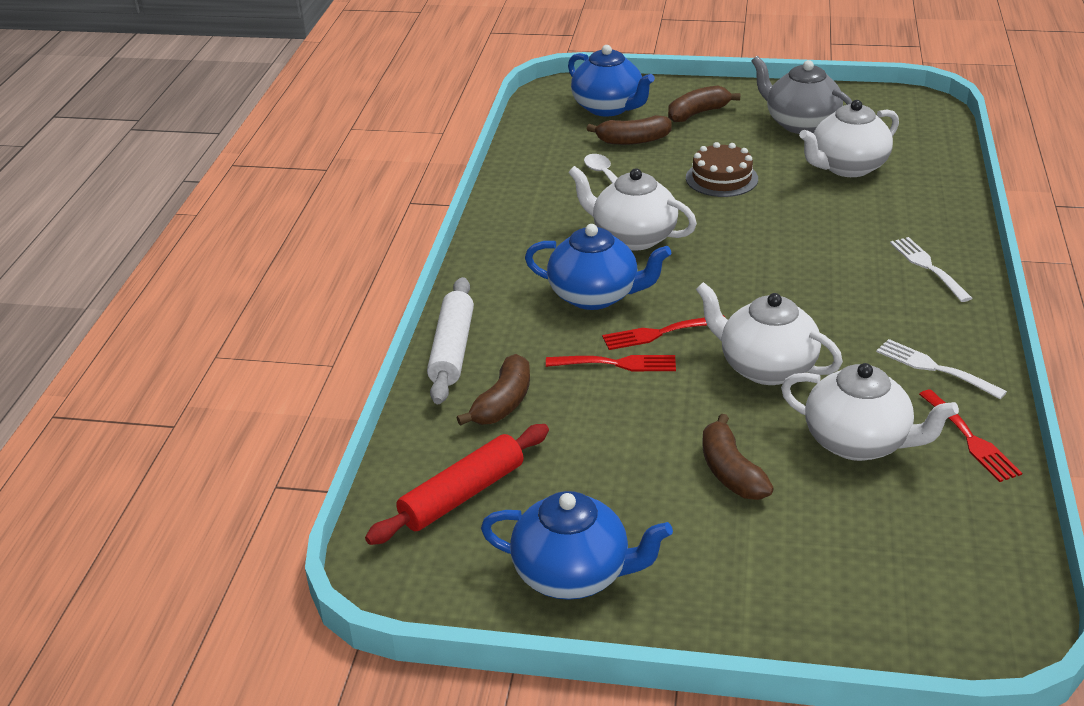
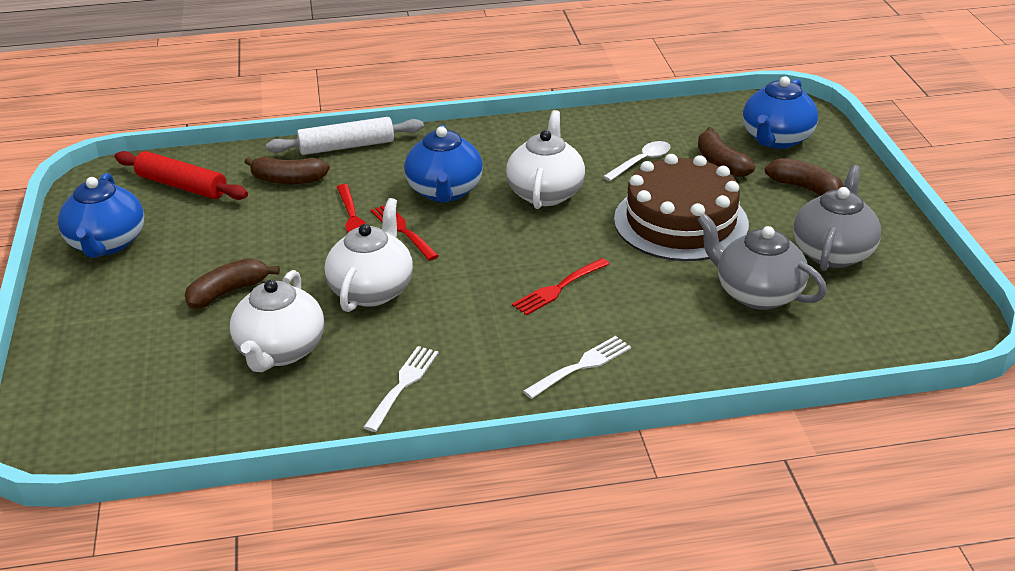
camera: 70 degrees right, 0 degrees up
brown cake [686,142,758,197] -> brown cake [614,154,749,261], size x1.80
white teapot [799,100,899,177] -> grey teapot [697,213,827,310]
red fork [919,389,1022,482] -> red fork moved to [512,258,610,316]

